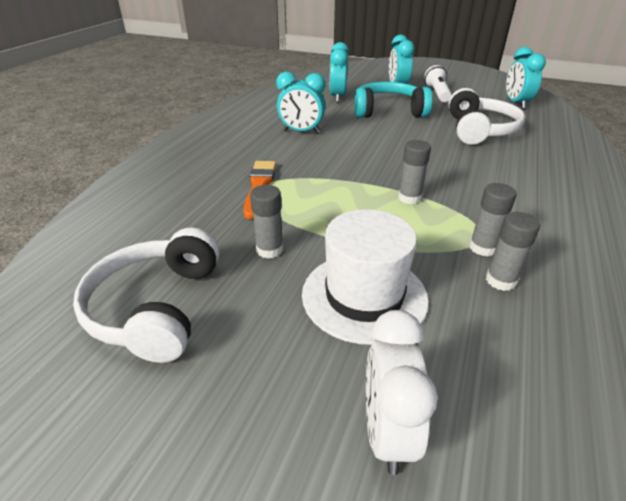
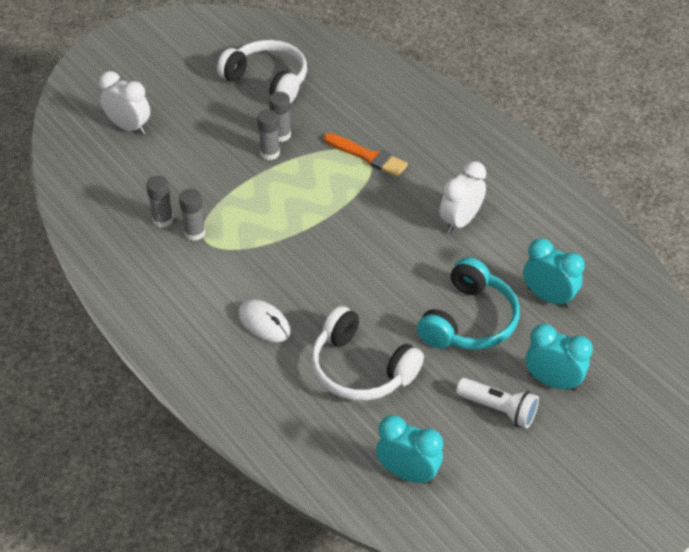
camera: 120 degrees right, 10 degrees up
turquoise clock [276,72,325,133] -> white clock [440,161,486,234]
white hat [302,209,429,345] -> none
grey glue stick [398,140,431,204] -> grey glue stick moved to [257,110,280,160]
none -> white mouse [238,299,291,342]

